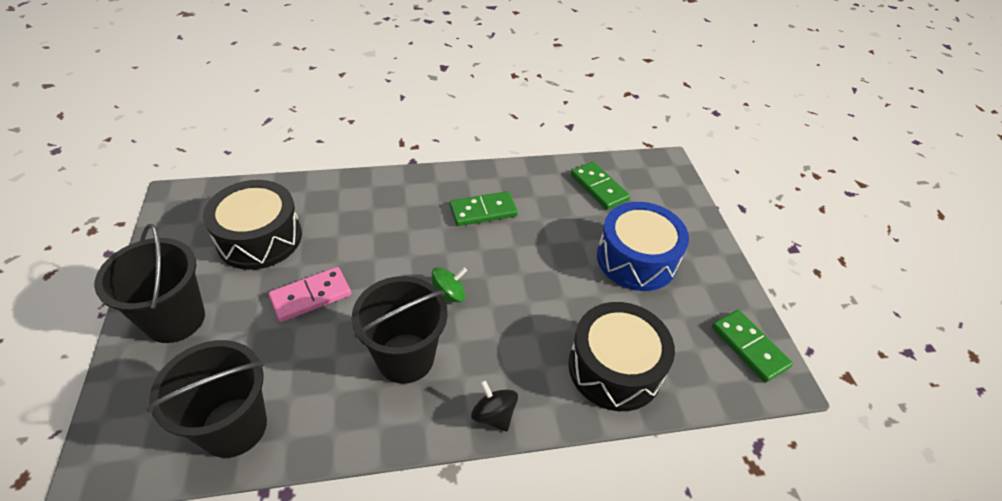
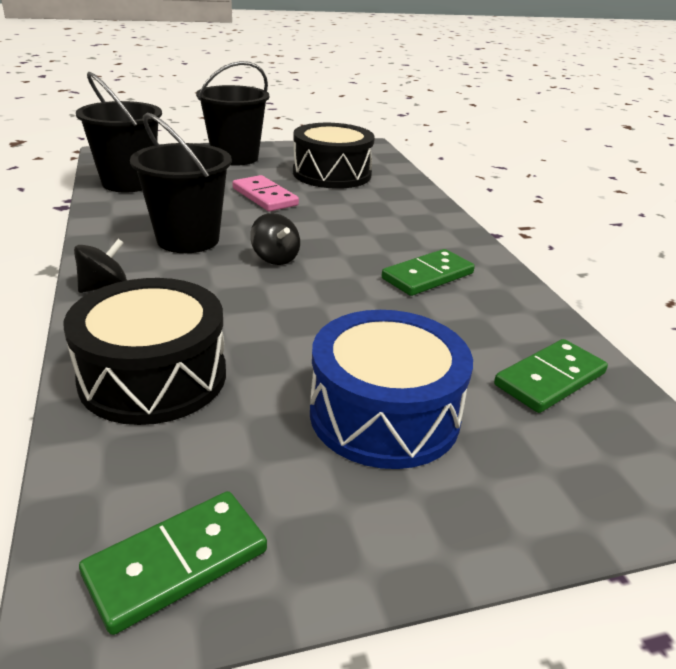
camera: 85 degrees right, 15 degrees down
green spinning top [432,267,467,302] -> black spinning top [250,213,300,265]
green domino [450,191,518,226] -> green domino turned 75 degrees clockwise [382,249,475,296]

